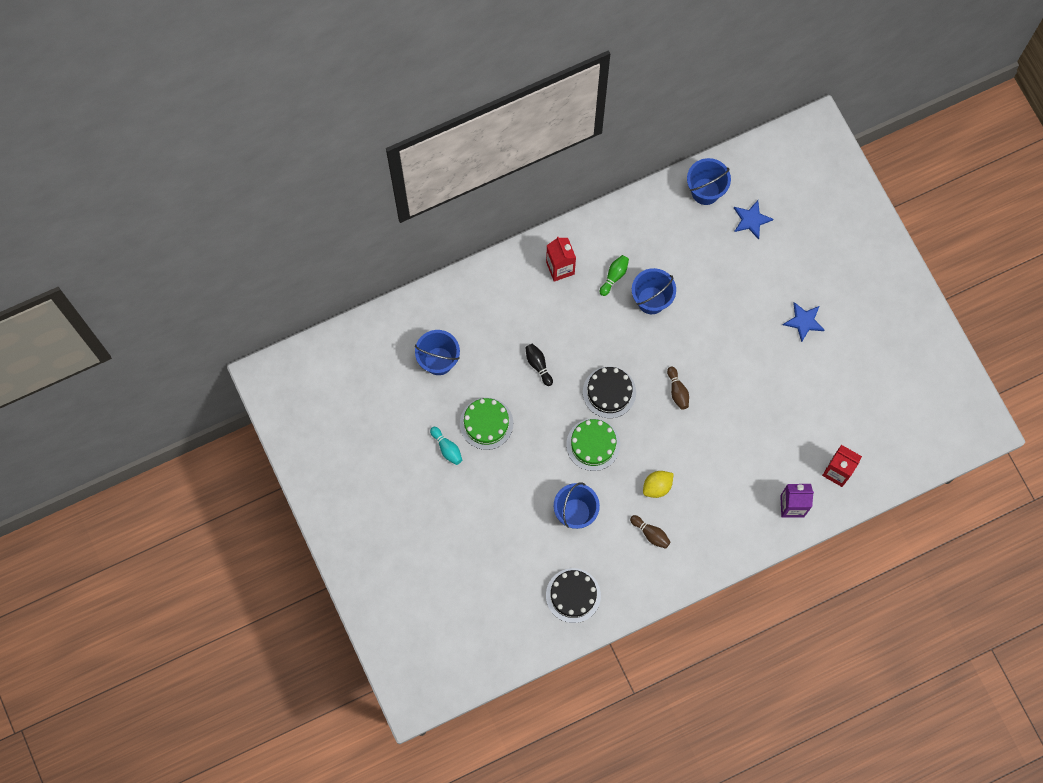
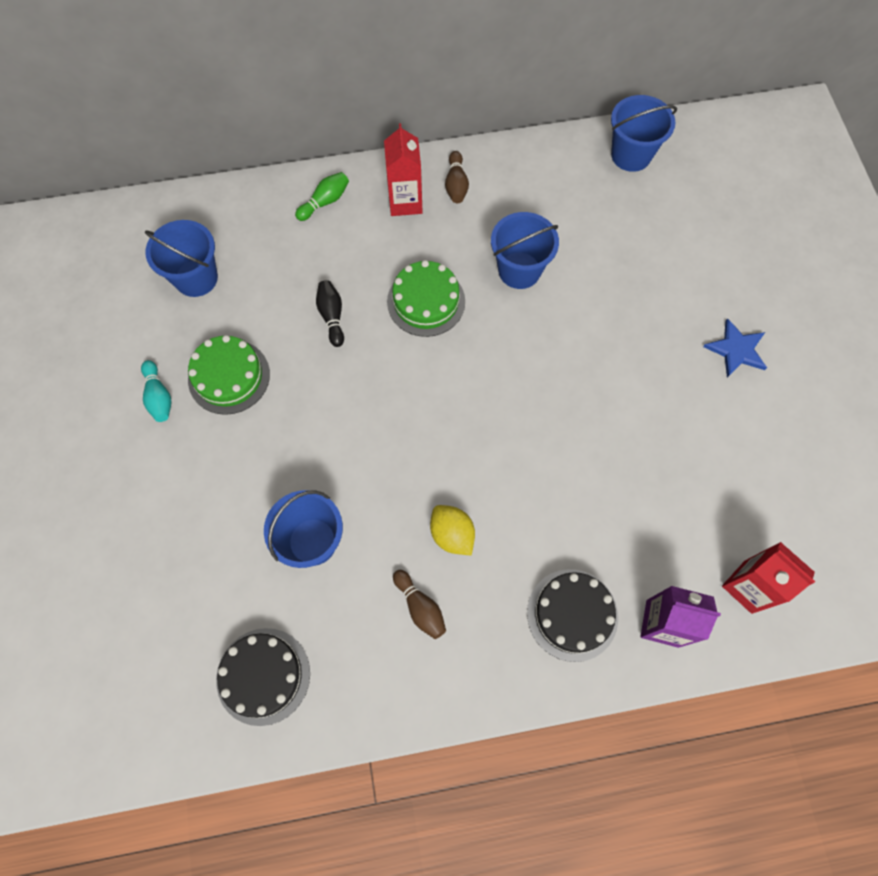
camera: 15 degrees right, 5 degrees down
green cake [566,418,620,471] -> green cake moved to [387,260,465,337]
black cake [583,367,636,418] -> black cake moved to [527,569,618,662]
green bowling pin [600,255,629,296] -> green bowling pin moved to [295,172,349,221]
yellow lemon [643,471,674,498] -> yellow lemon turned 75 degrees clockwise [430,505,475,556]
brown bowling pin [667,366,689,410] -> brown bowling pin moved to [445,151,469,203]
blue star [734,200,774,239] -> none

